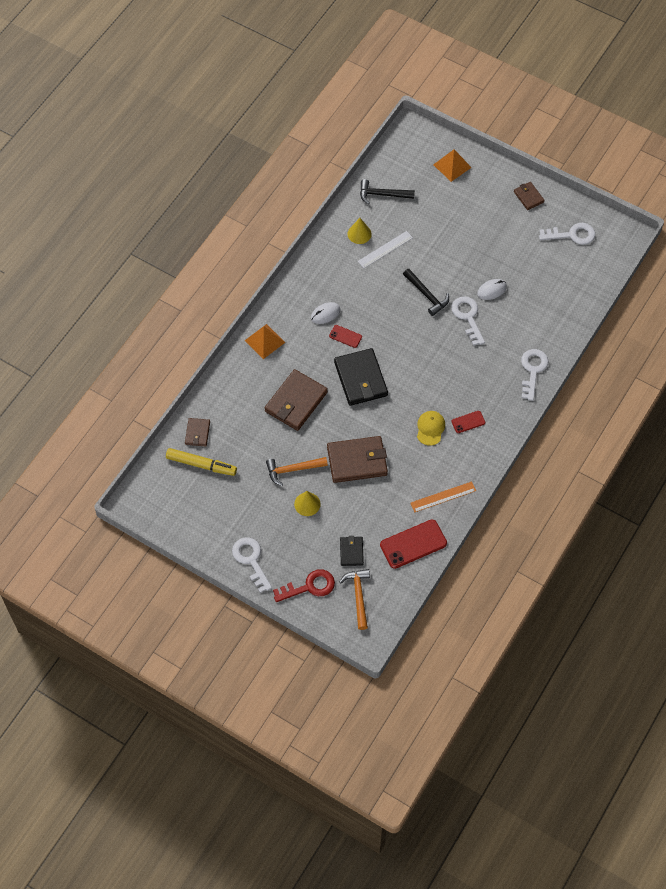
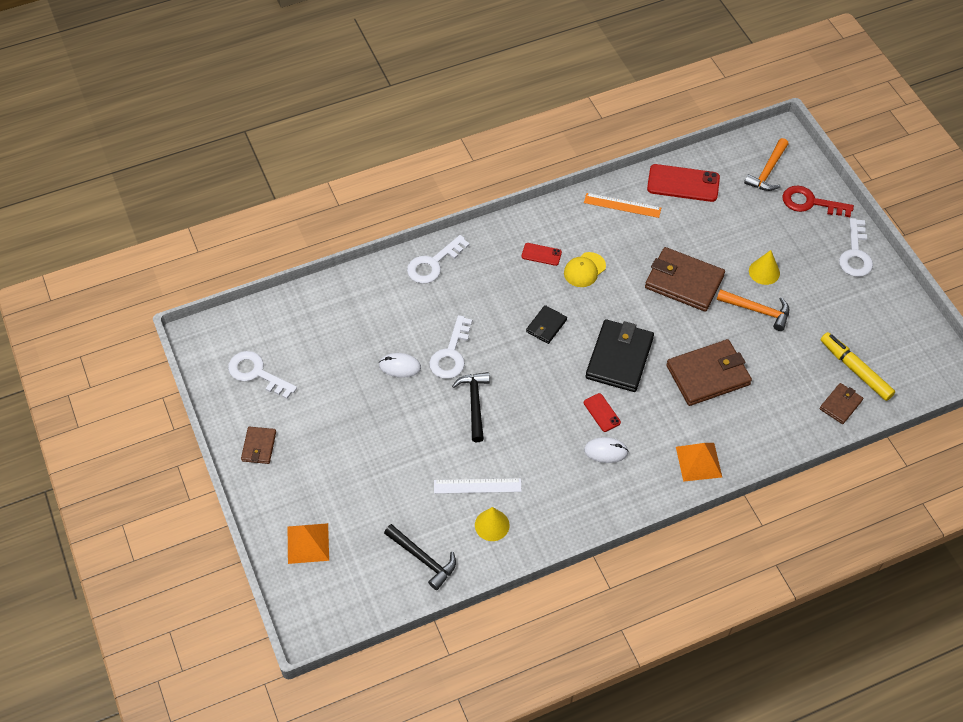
camera: 145 degrees left, 5 degrees down
black wallet [340,536,364,566] -> black wallet moved to [526,305,567,344]

